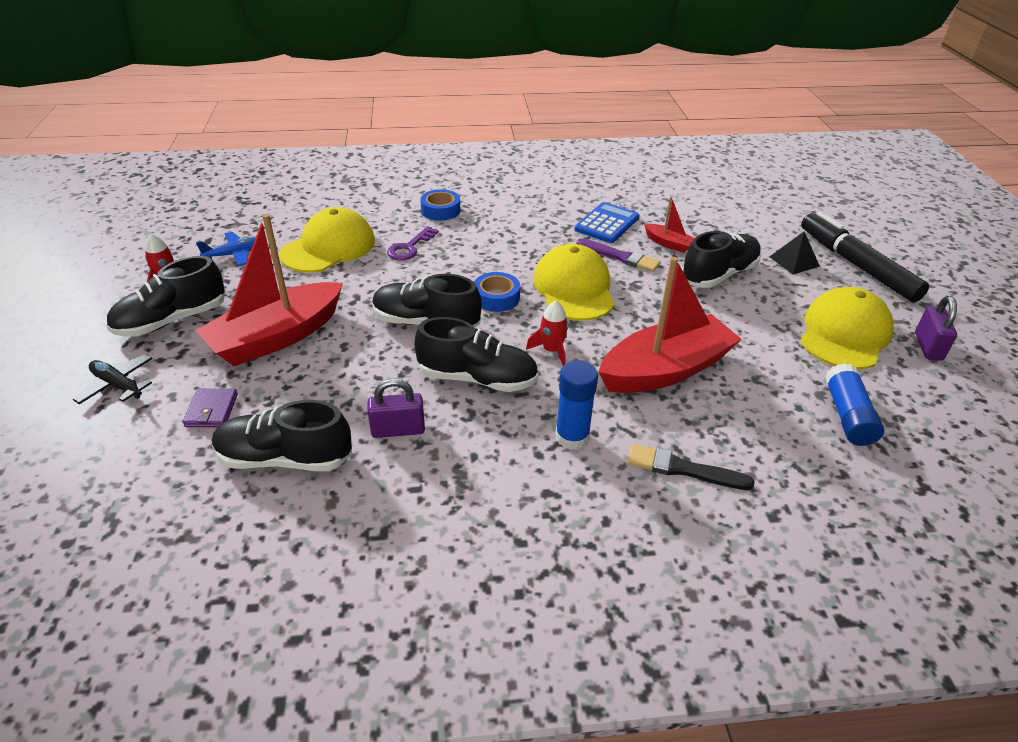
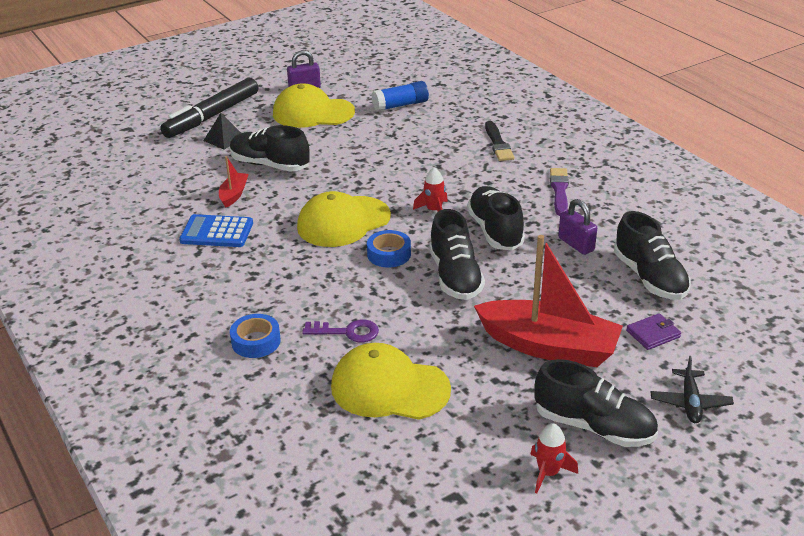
camera: 115 degrees left, 5 degrees down
blue plane [196,232,256,266] -> none
blue glue stick [555,360,598,450] -> none
purple brush [576,238,661,272] -> purple brush moved to [550,168,569,216]
red boat [599,257,741,393] -> none

